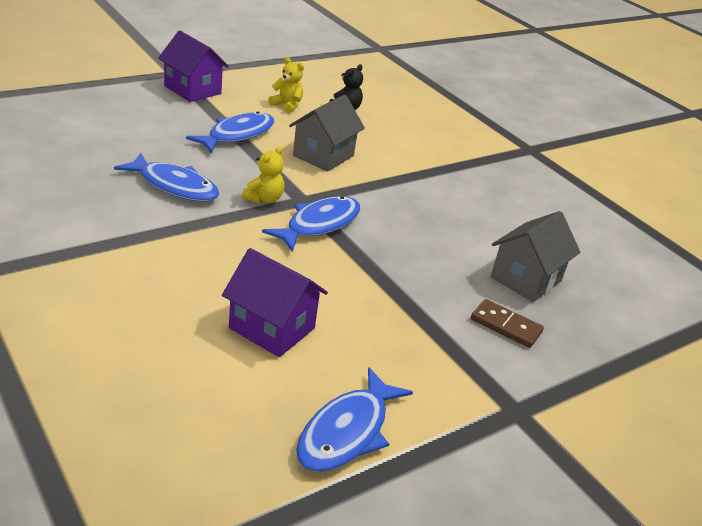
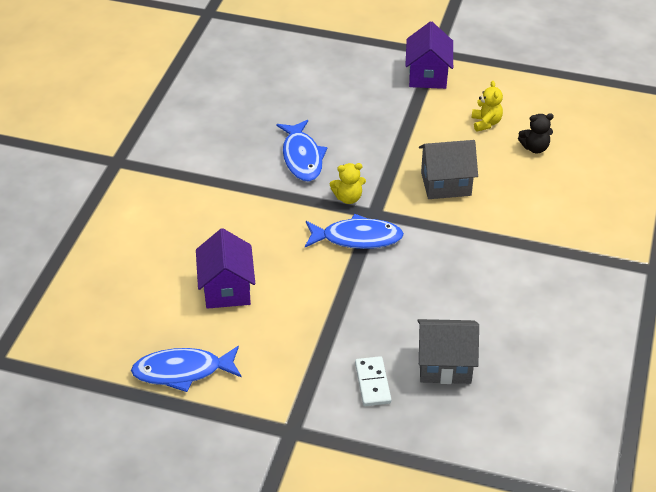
camera: 55 degrees right, 10 degrees up
blue fish [186,112,274,154] -> none
brown domino [471,299,544,348] -> white domino [355,356,391,406]

